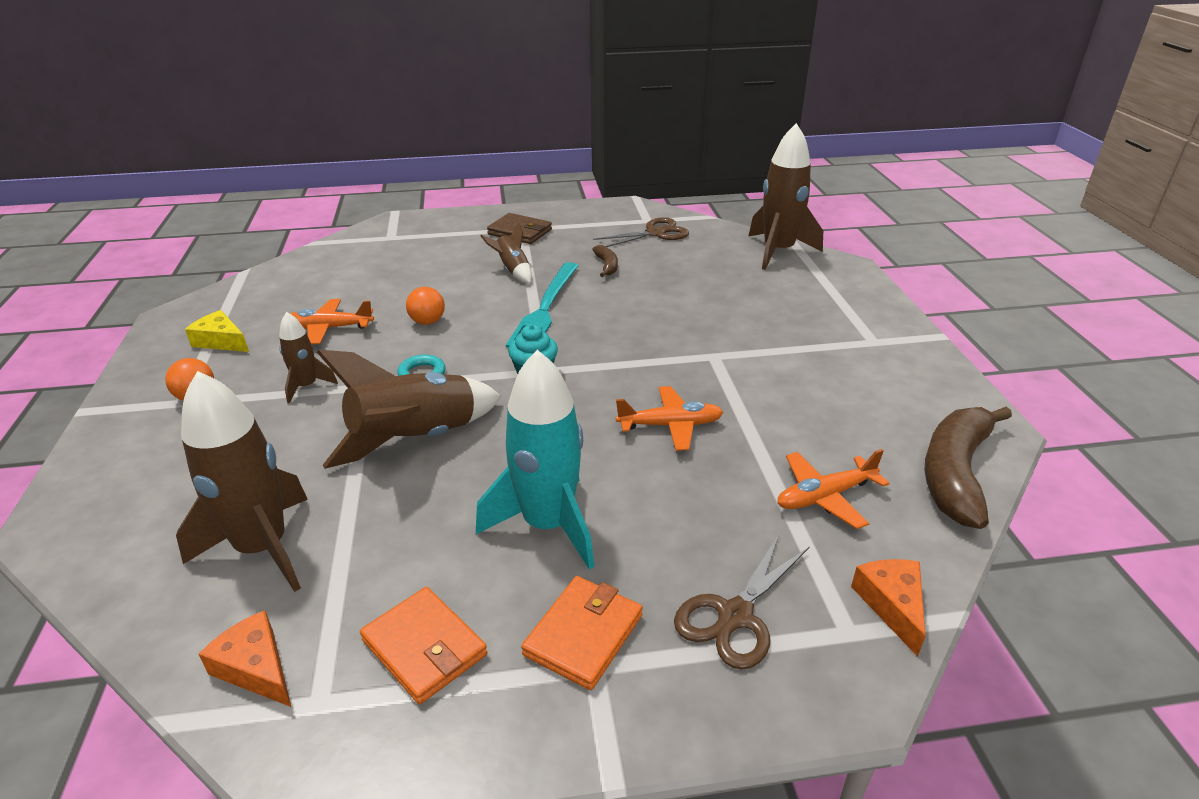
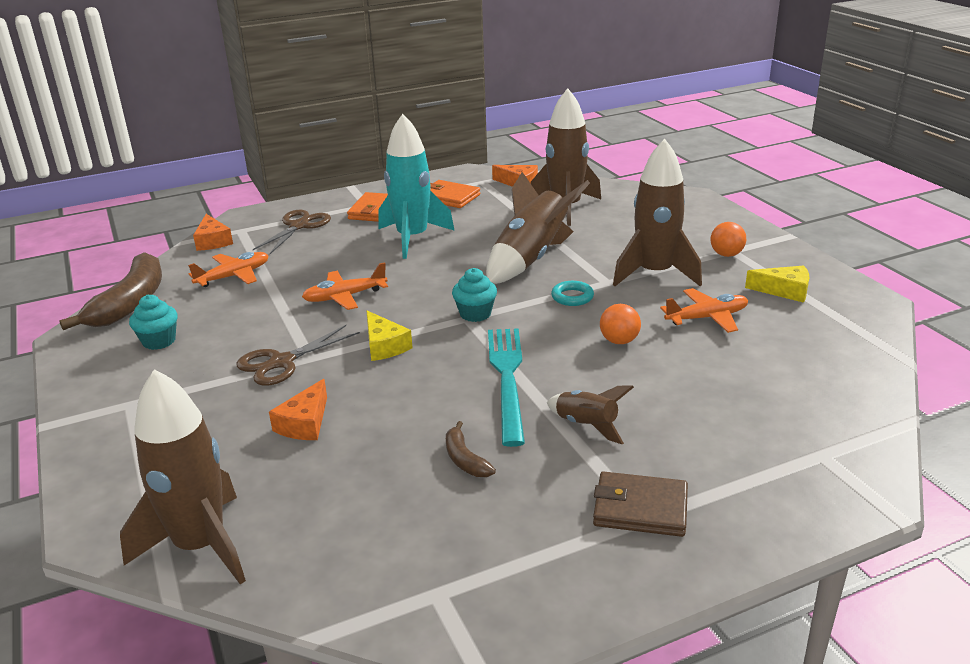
camera: 165 degrees right, 5 degrees down
brown rocket [279,312,338,404] -> brown rocket [613,139,702,286], size x1.94
brown scissors [593,217,689,247] -> brown scissors moved to [236,325,360,386]
none -> turquoise cupcake [129,295,178,350]
none -> orange cheese [269,379,327,440]
none -> yellow cheese [367,311,413,361]

